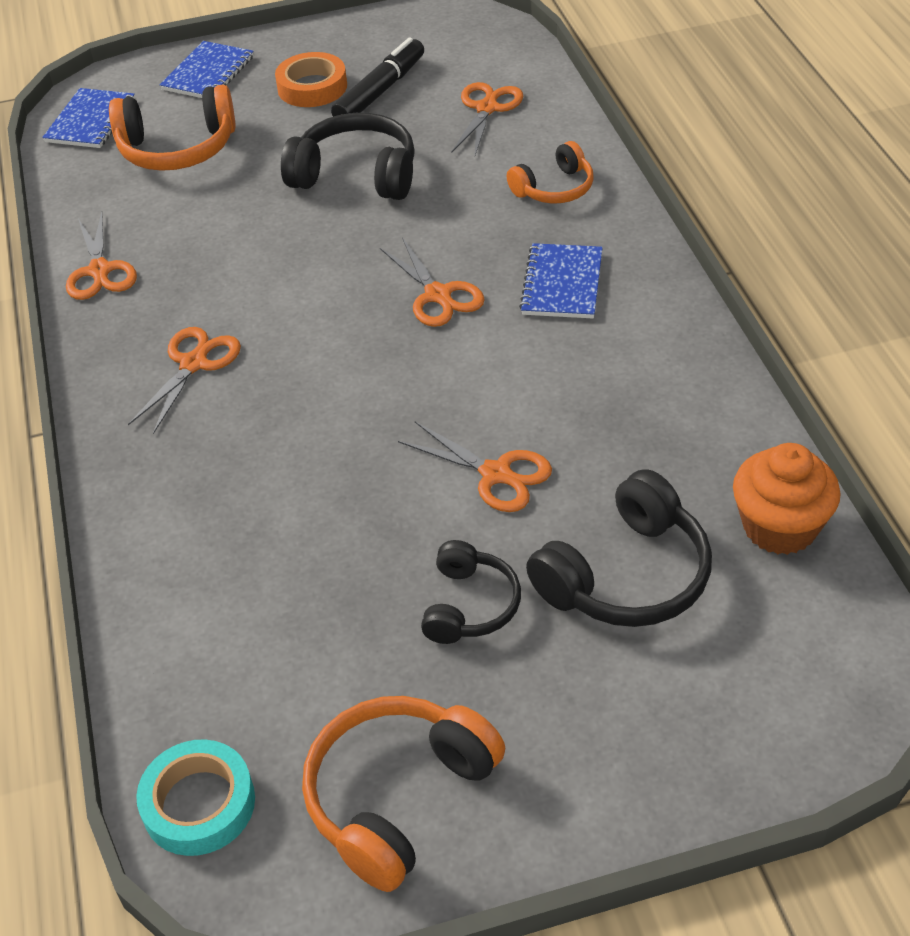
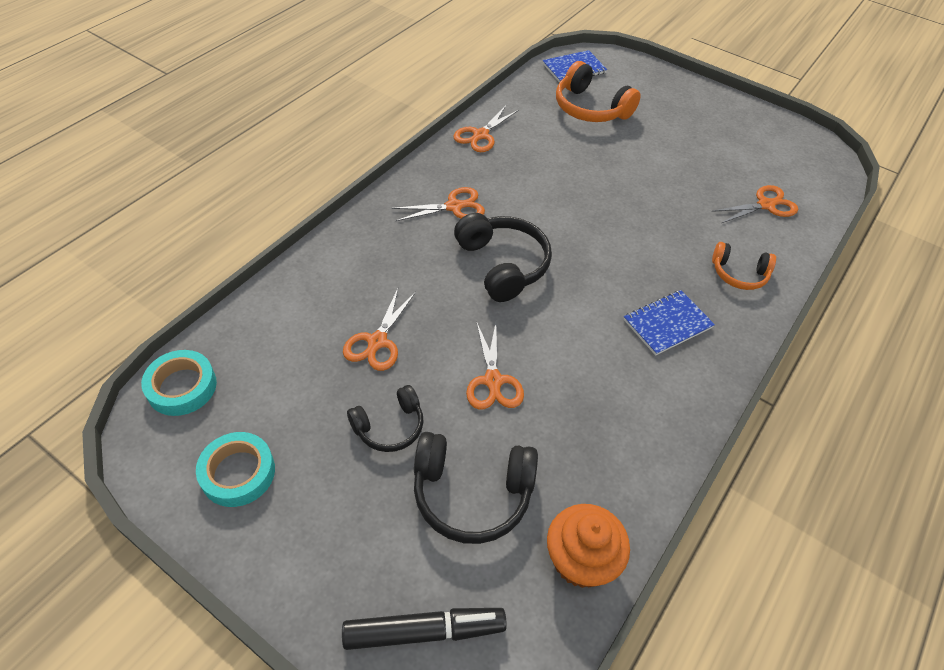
camera: 45 degrees right, 5 degrees up
blue notebook [160,41,254,98] -> none
orange tape [275,52,347,107] -> none
black headphones [281,113,415,200] -> black headphones moved to [454,213,552,302]
orange headphones [302,696,505,892] -> turquoise tape [196,432,275,507]
black marker [331,37,424,117] -> black marker moved to [342,608,507,650]
orange scissors [380,237,485,327] -> orange scissors moved to [343,289,416,371]

